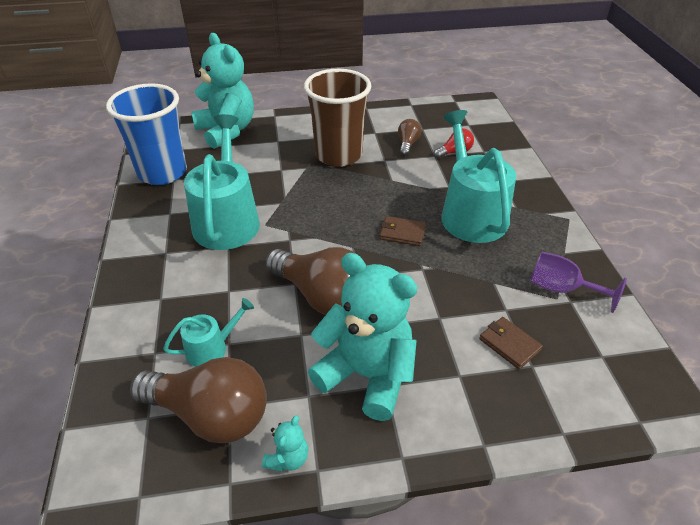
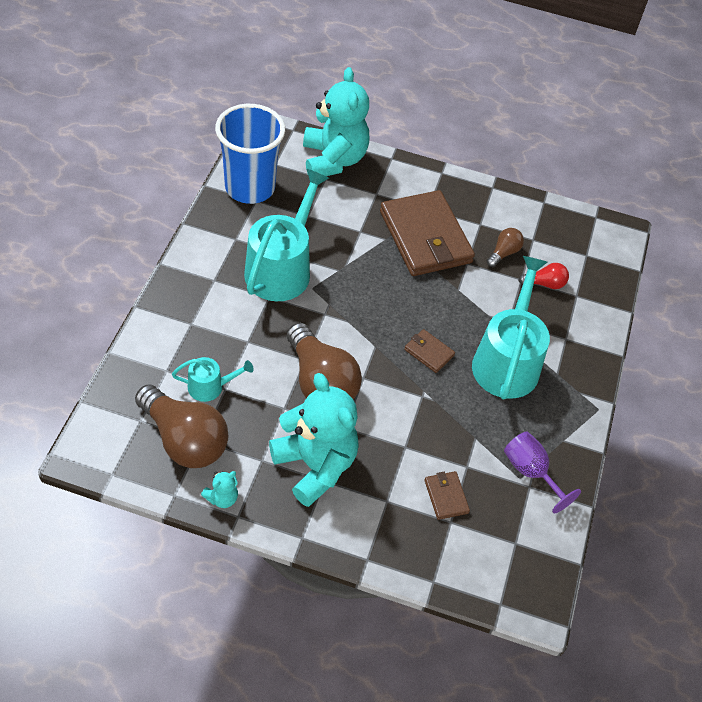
camera: 20 degrees right, 10 degrees up
brown cup [304,69,371,167] -> brown wallet [380,190,475,276]

